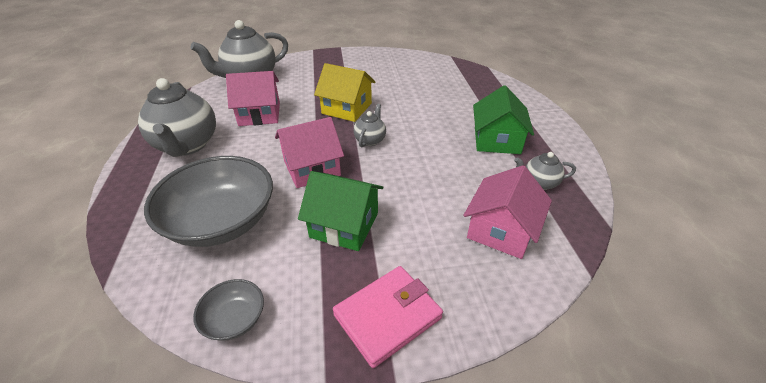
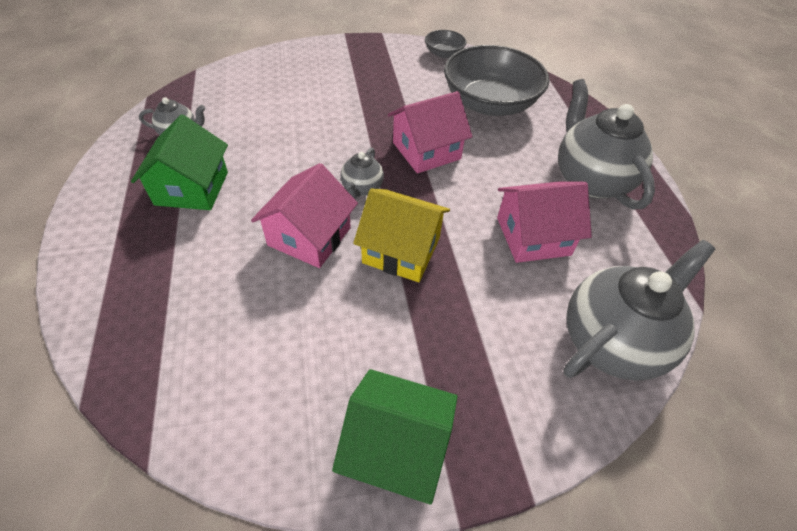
camera: 175 degrees right, 10 degrees up
green house [298,171,383,251] -> green house moved to [332,369,457,504]
pink wallet [333,266,443,368] -> none
pink house [463,165,552,259] -> pink house moved to [251,163,358,268]

